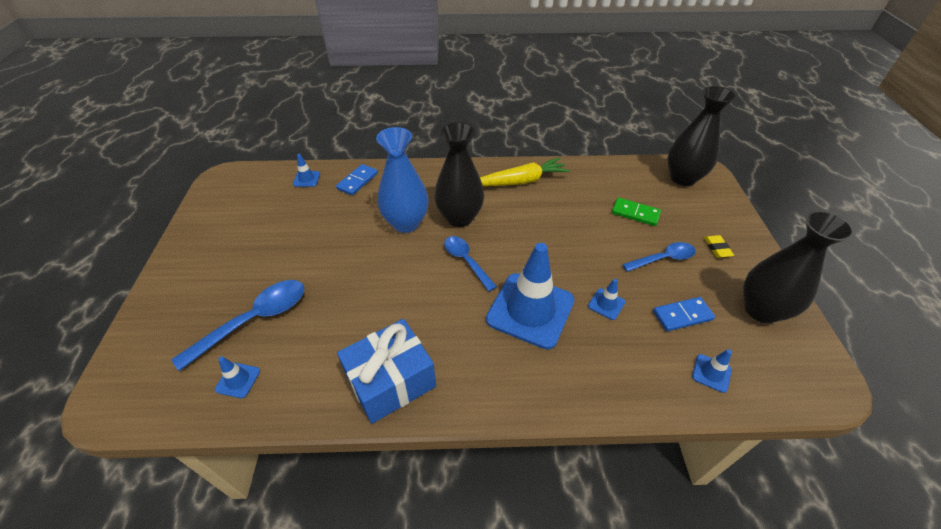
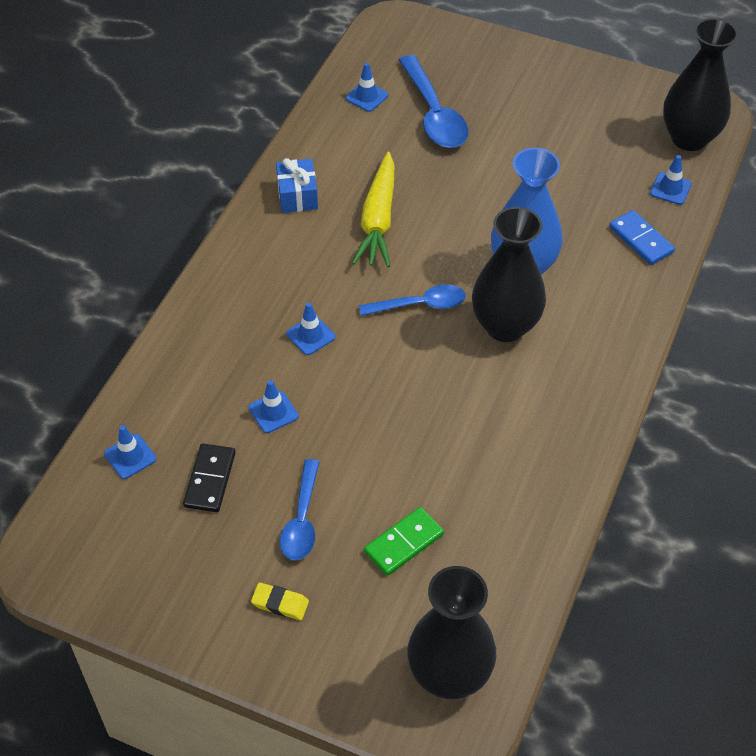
camera: 115 degrees right, 5 degrees up
blue gift [337,319,436,424] -> blue gift [276,158,318,213], size x0.58
yellow carrot [480,158,570,186] -> yellow carrot moved to [352,152,395,267]
blue traffic cone [486,243,574,349] -> blue traffic cone [286,303,335,355], size x0.41
blue domino [653,297,715,331] -> black domino [183,444,236,512]
black vase [743,211,854,323] -> black vase moved to [663,18,738,151]

